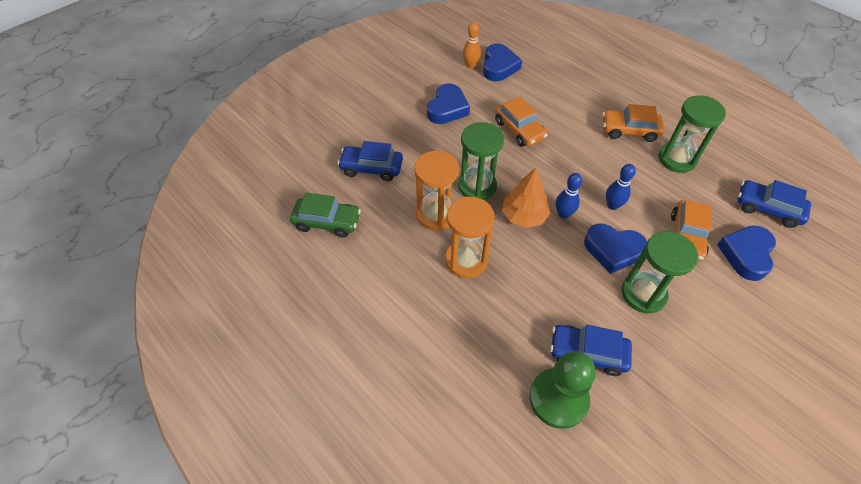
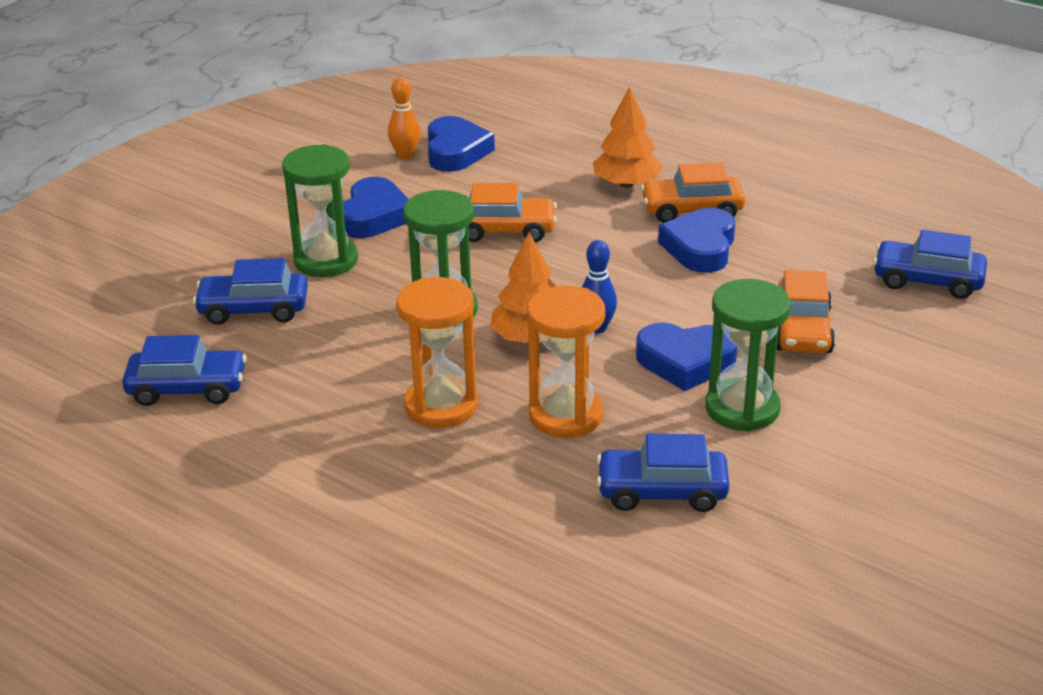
camera: 10 degrees left, 20 degrees down
green car [290,193,361,237] -> blue car [122,335,247,406]
orange hourglass [414,151,459,231] -> orange hourglass moved to [527,285,605,438]
orange car [495,97,548,147] -> orange car turned 45 degrees counterclockwise [469,183,557,242]
green pawn [529,351,596,429] -> none
blue bowling pin [606,164,636,210] -> none
green hourglass [659,95,726,173] -> green hourglass moved to [282,144,358,277]
blue heart [717,225,776,281] -> blue heart moved to [658,208,735,273]
none -> orange tree [593,87,663,188]

